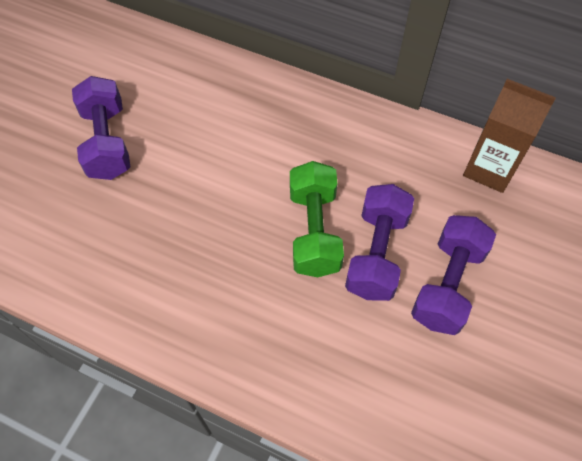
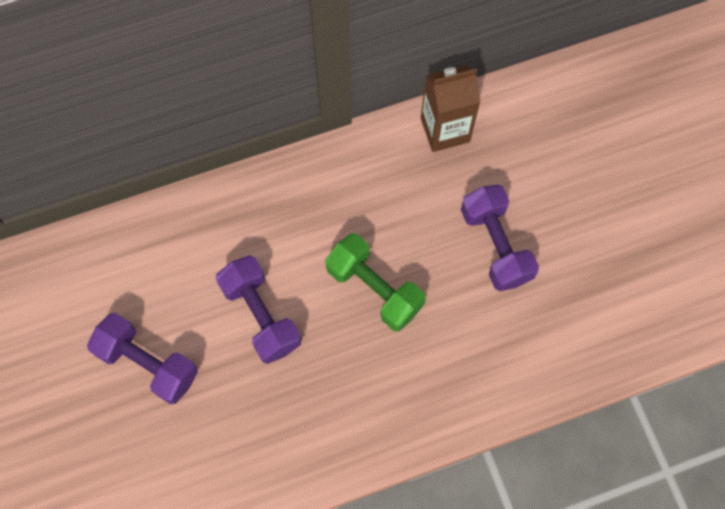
camera: 45 degrees left, 10 degrees up
purple dumbbell [345,184,414,301] -> purple dumbbell moved to [216,255,301,364]

